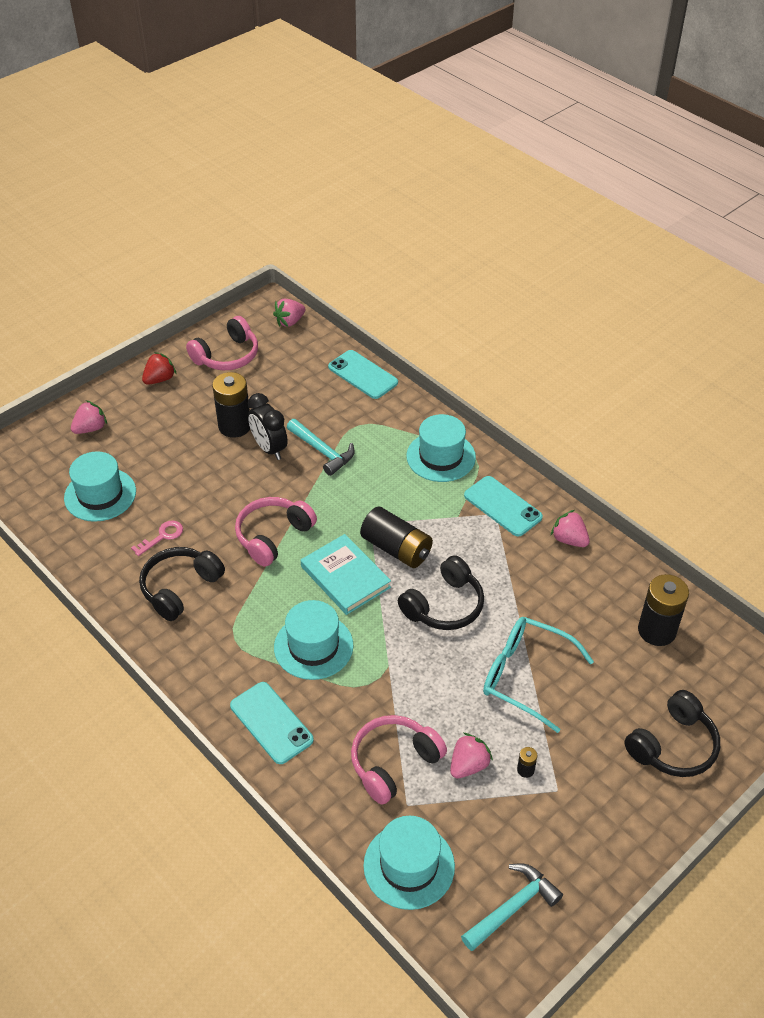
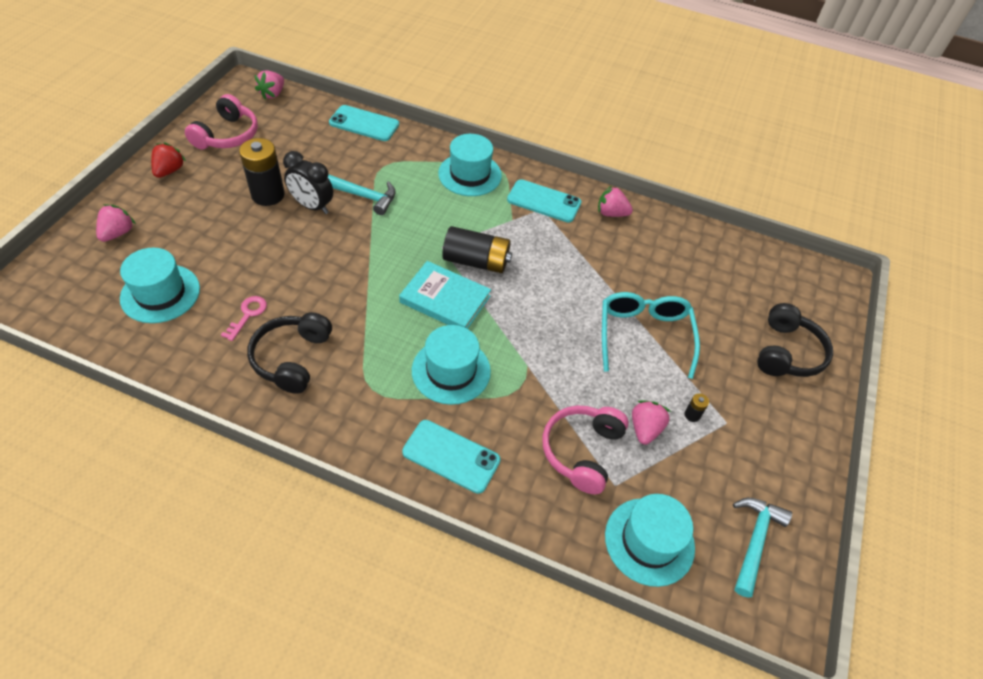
camera: 30 degrees left, 5 degrees up
pink headphones [235,497,317,567] -> none
black headphones [398,555,484,630] -> none
turquoise glasses [483,617,594,733] -> turquoise glasses turned 90 degrees clockwise [602,292,700,379]
black battery [638,574,689,646] -> none

